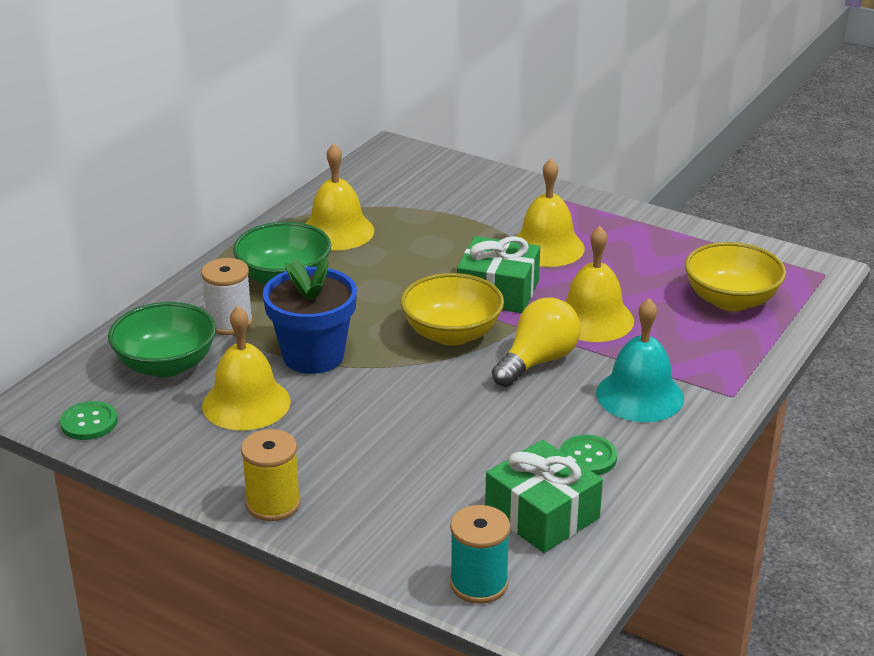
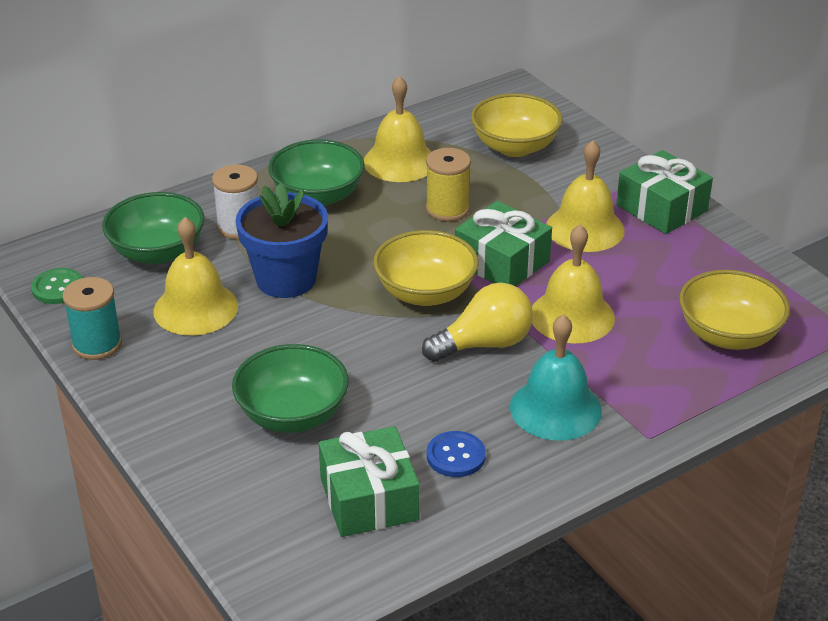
camera: 25 degrees right, 5 degrees up
yellow spool [241,429,301,521] -> yellow spool moved to [426,148,471,221]
turquoise spool [450,505,510,604] -> turquoise spool moved to [63,277,122,360]
green button [560,435,617,475] -> blue button [427,431,486,477]
none -> green bowl [232,344,349,433]
none -> yellow bowl [471,93,563,157]
none -> green gift [616,150,713,234]

